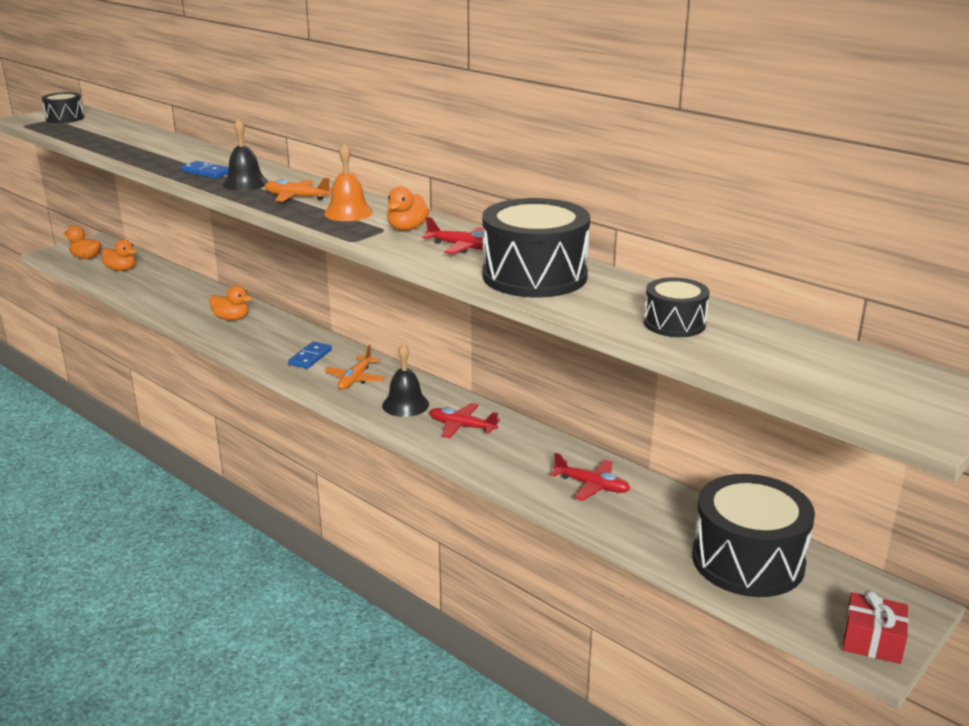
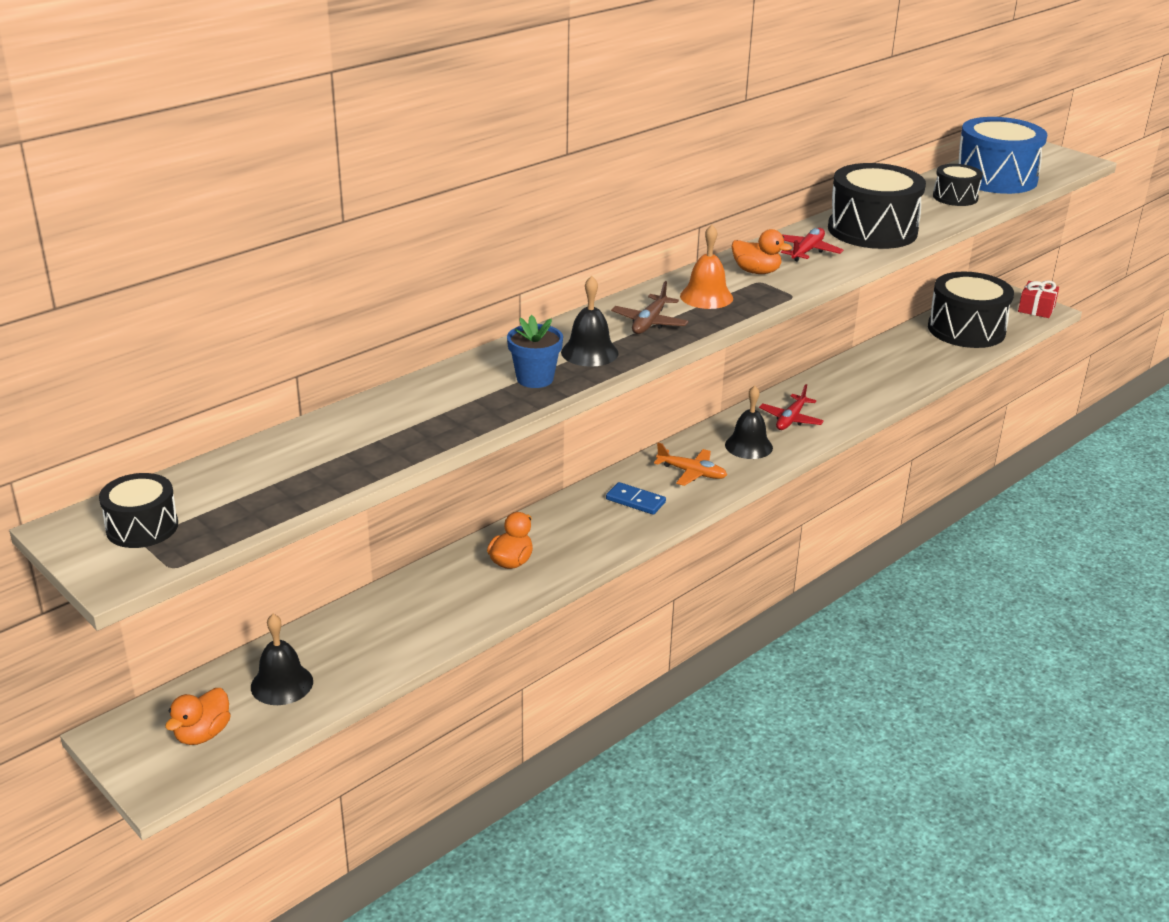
camera: 85 degrees left, 5 degrees up
orange duck [102,239,137,271] -> black bell [251,614,313,705]
blue domino [181,161,229,179] -> blue flower pot [507,315,563,388]
orange plane [265,178,332,202] -> brown plane [611,281,688,334]
red plane [551,453,630,501] -> none
none -> blue drum [958,117,1047,194]

